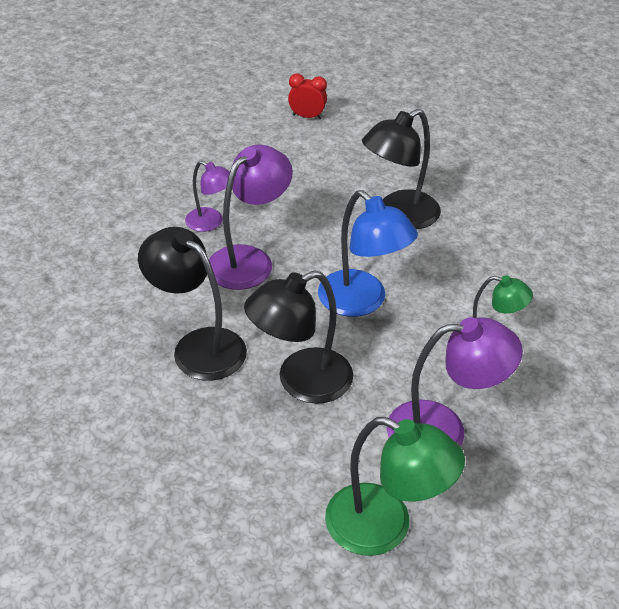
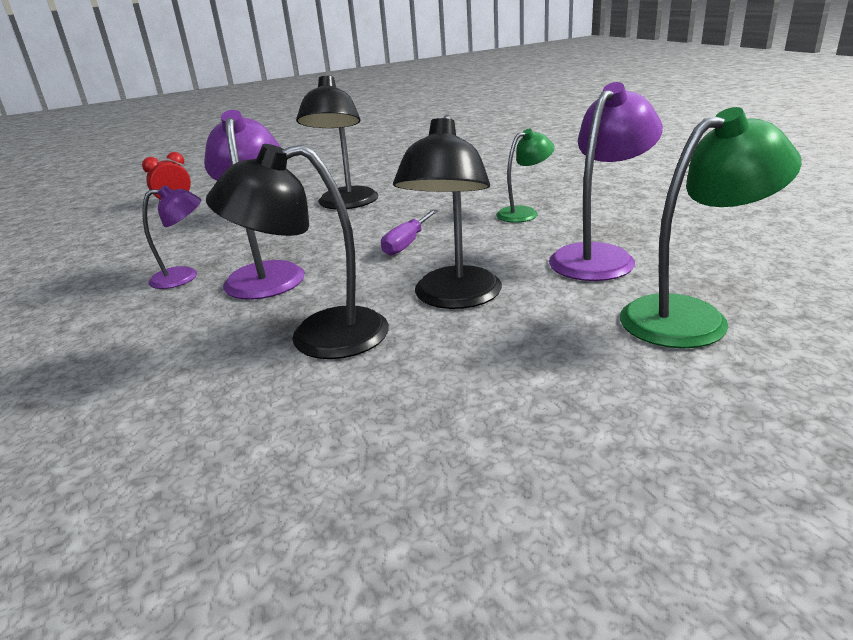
camera: 45 degrees left, 15 degrees down
blue lamp [318,190,418,317] -> purple screwdriver [381,210,438,256]

